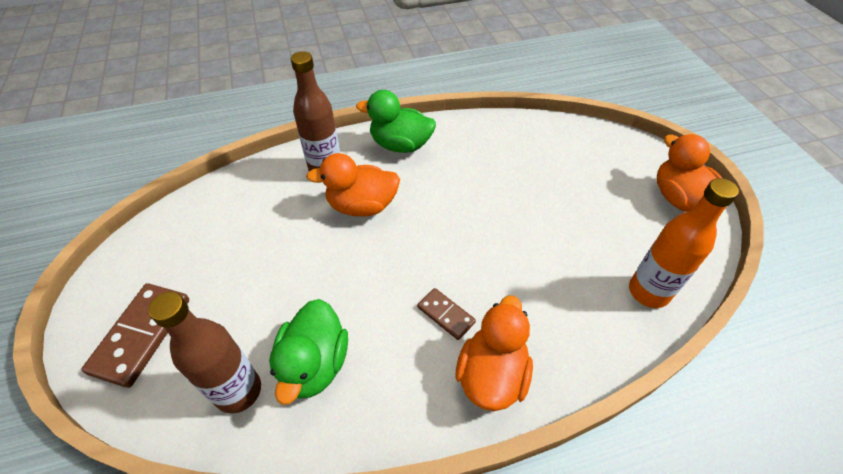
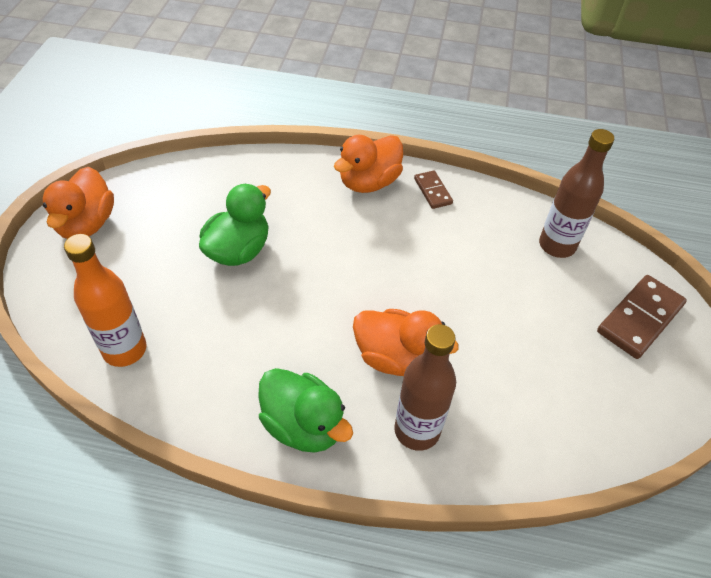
camera: 155 degrees left, 0 degrees up
green duck [269,299,348,405] -> green duck moved to [199,184,271,266]
brown domino [417,288,476,340] -> brown domino moved to [414,171,453,209]
orange bottle [629,178,739,308] -> orange bottle moved to [64,234,146,367]

